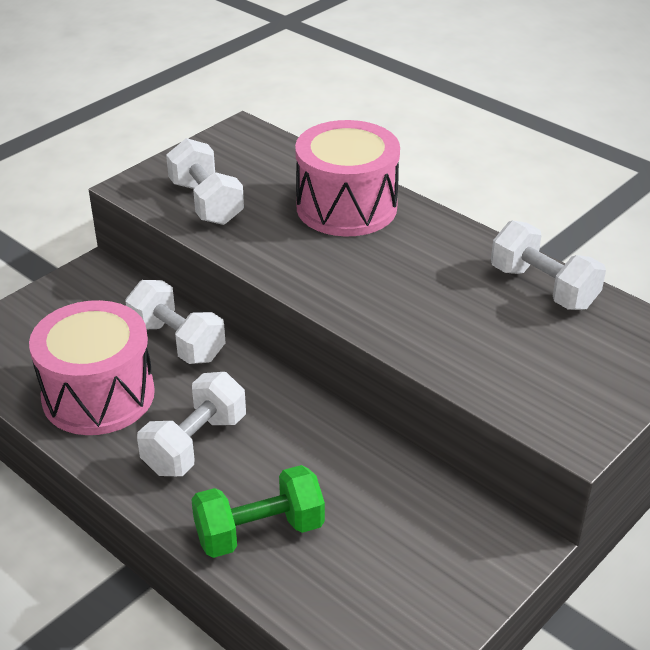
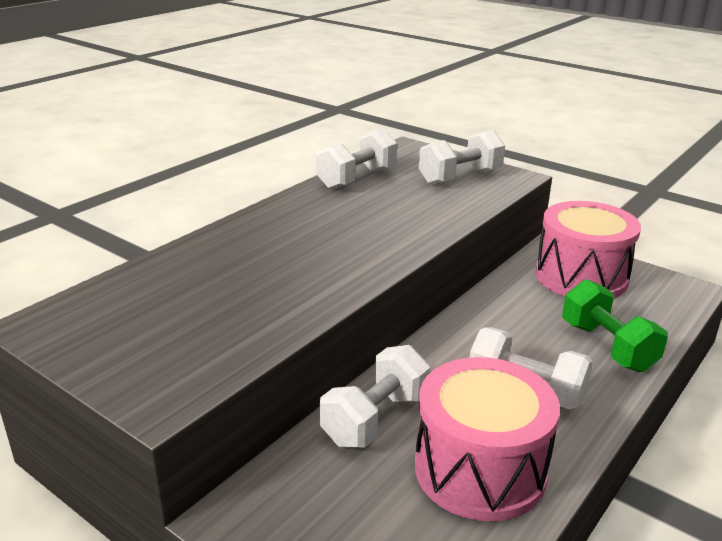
camera: 95 degrees left, 10 degrees down
white dumbbell [166,138,244,225] -> white dumbbell moved to [419,130,505,185]
pink drum [295,120,400,236] -> pink drum moved to [535,201,641,298]

